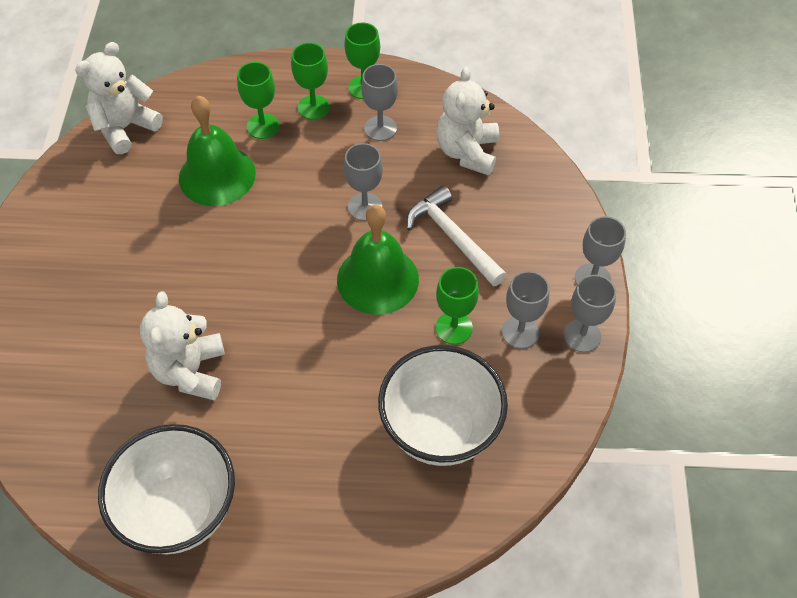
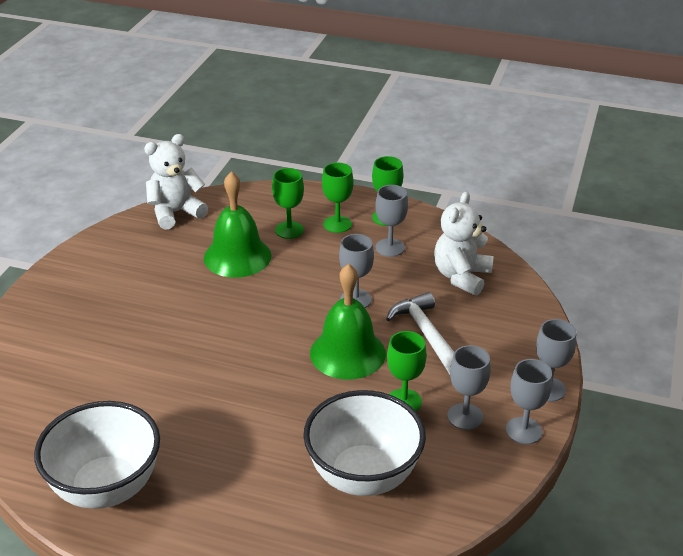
camera: 15 degrees right, 20 degrees down
white teddy bear [140,292,225,400] -> none

